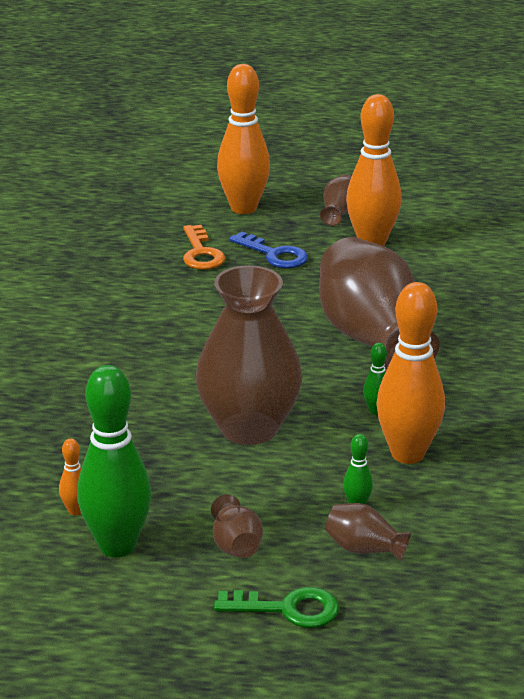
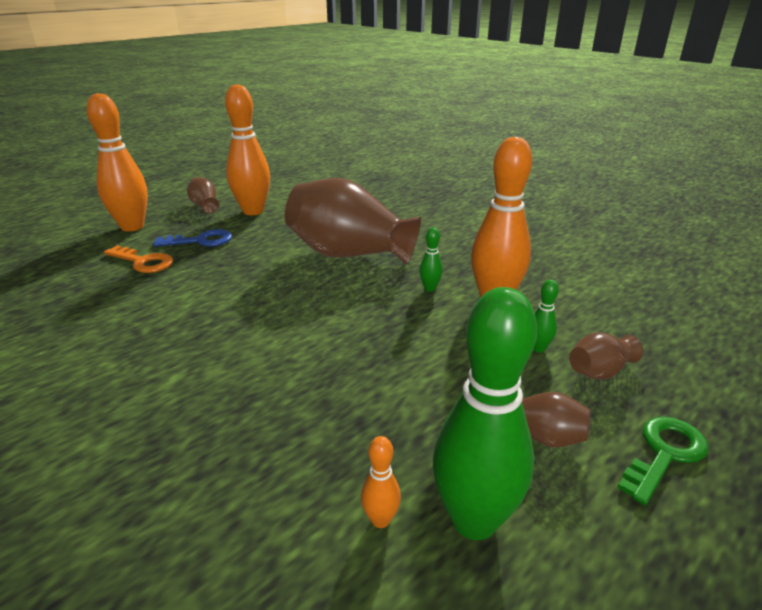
camera: 50 degrees left, 0 degrees up
brown vase [196,265,302,445] -> none

